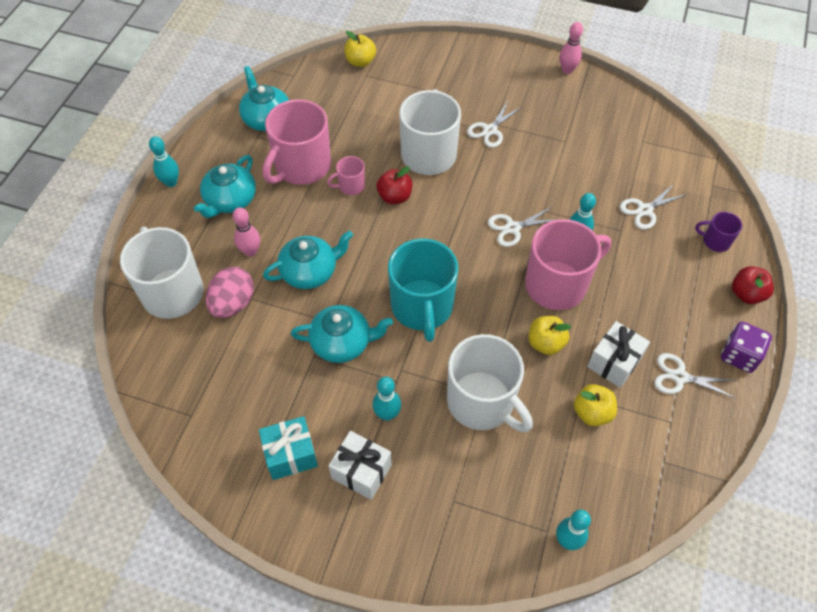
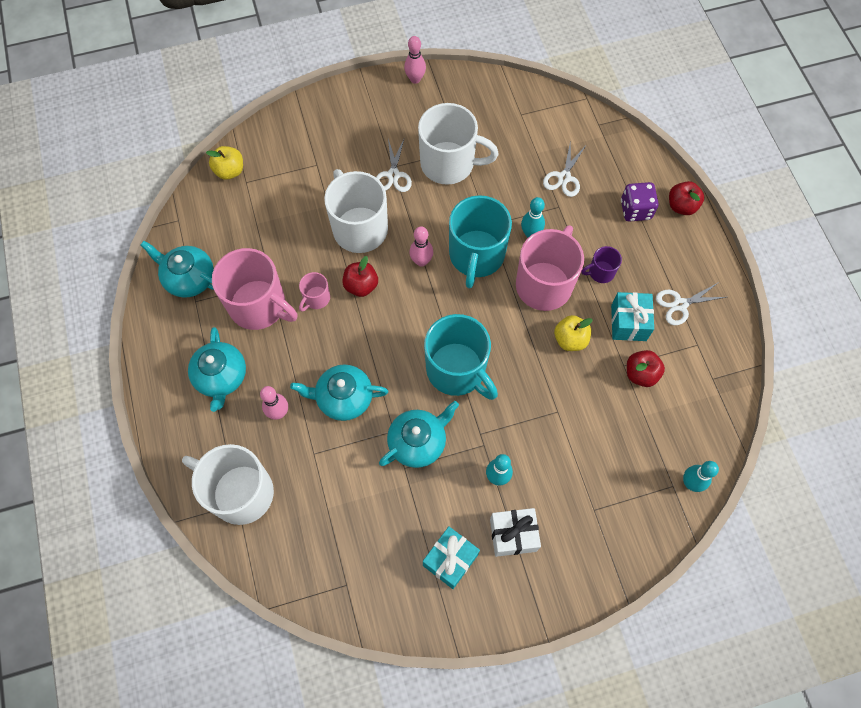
camera: 35 degrees left, 10 degrees up
turquoise bowling pin [149,136,179,187] -> none
pink egg [206,267,254,318] -> none
pink mug [263,99,331,185] -> pink mug turned 60 degrees counterclockwise [212,248,297,330]
turquoise teapot [263,231,353,289] -> turquoise teapot turned 120 degrees counterclockwise [290,365,388,421]
white mug [447,334,533,432] -> white mug moved to [418,103,499,185]
white scissors [488,206,559,247] -> turquoise mug [449,195,512,288]
yellow apple [574,384,617,426] -> red apple [627,350,665,387]
white gift [587,321,650,388] -> turquoise gift [611,292,654,341]
purple mug [695,212,742,252] -> purple mug moved to [581,246,622,283]
purple dice [721,322,772,373] -> purple dice moved to [621,182,659,222]
none -> pink bowling pin [409,226,433,267]

